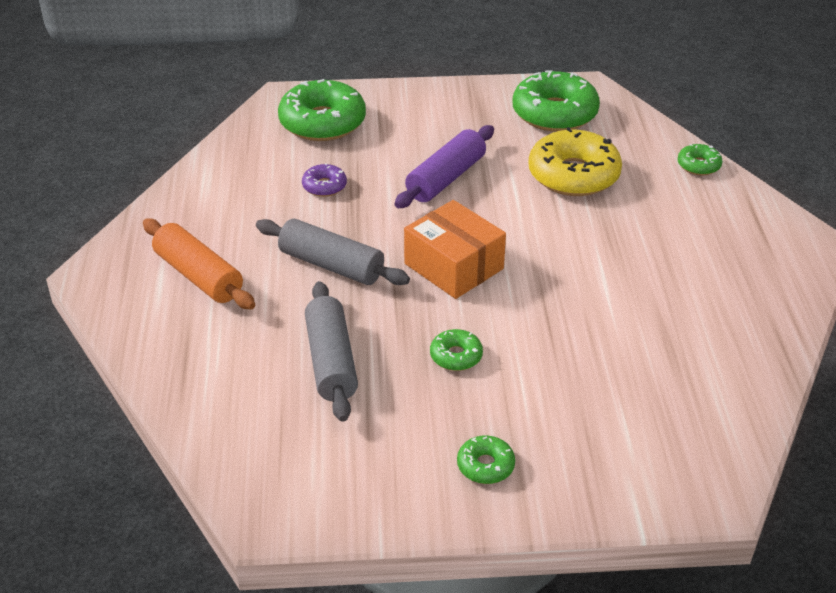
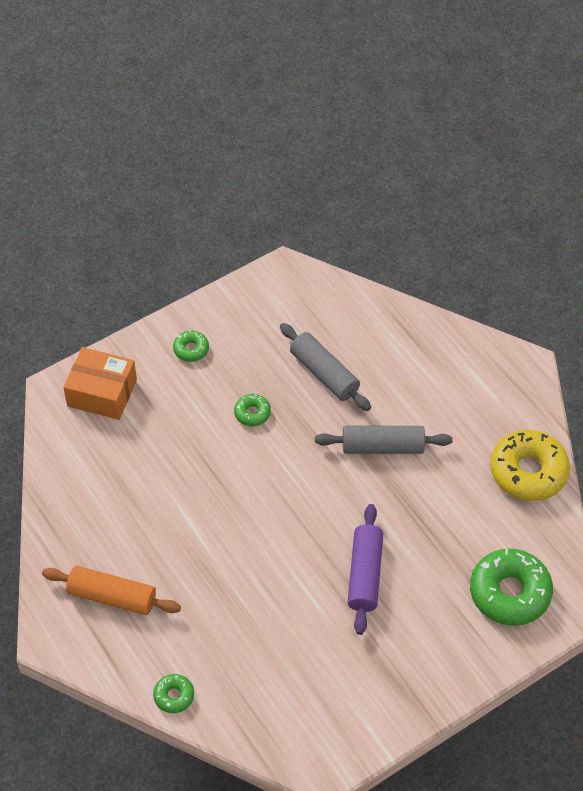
camera: 150 degrees right, 15 degrees up
orange rolling pin [143,218,255,309] -> orange rolling pin moved to [42,566,181,615]
purple donut [302,163,347,197] -> none
orange box [404,200,506,299] -> orange box moved to [63,347,137,420]
green donut [513,70,600,132] -> none
yellow donut [528,127,622,196] -> yellow donut moved to [490,430,570,501]

